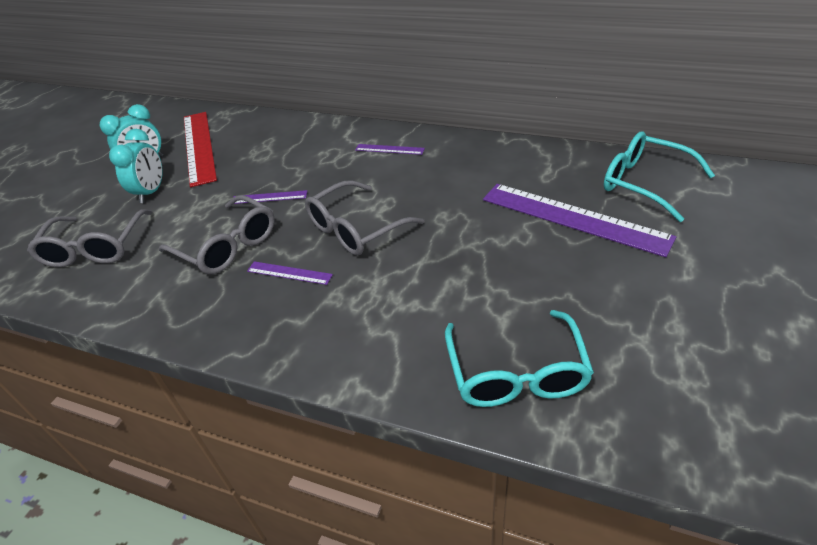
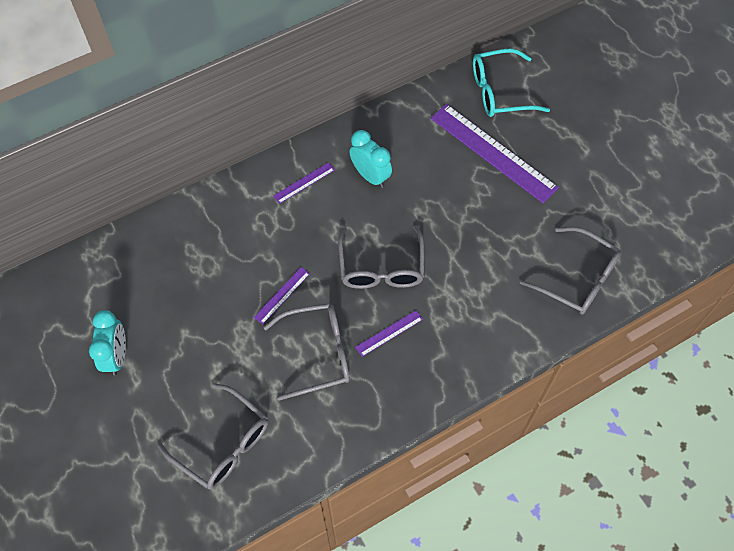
camera: 55 degrees left, 20 degrees up
turquoise clock [109,129,163,203] -> turquoise clock moved to [349,130,392,188]
red ruler [184,112,217,187] -> none
turquoise glasses [445,310,594,407] -> grey glasses [520,227,621,315]
purple ruler [483,184,676,257] -> purple ruler turned 60 degrees clockwise [431,104,559,203]

